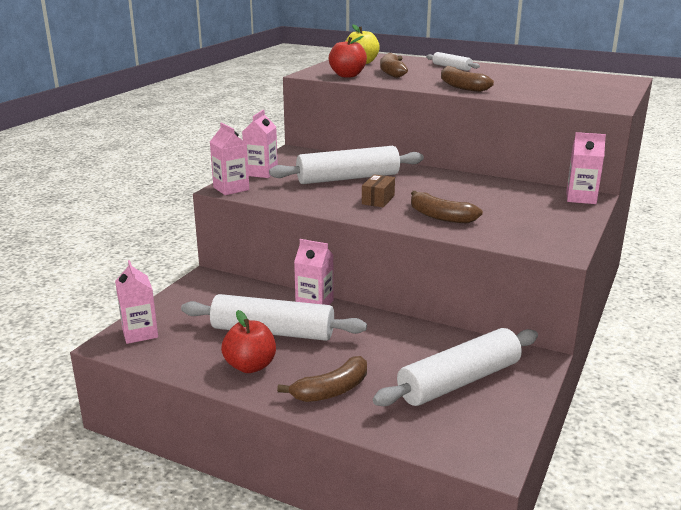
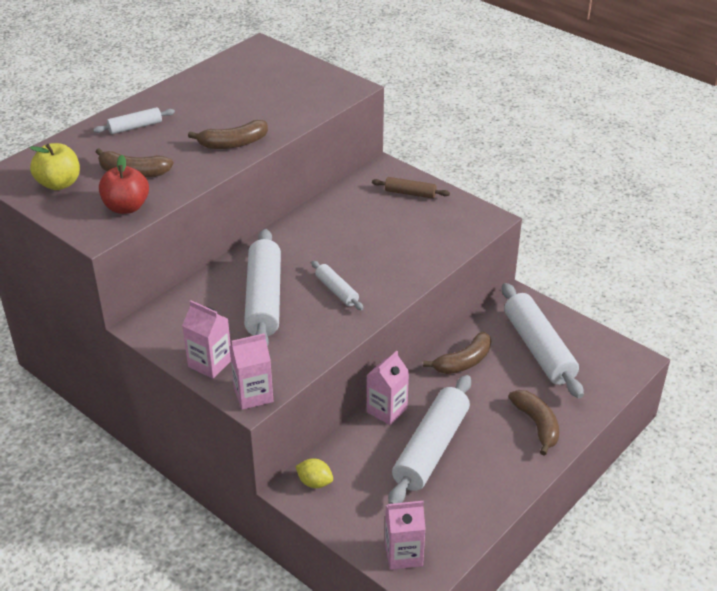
camera: 75 degrees left, 15 degrees up
red apple [221,310,276,373] -> none
brown box [362,174,395,207] -> white rolling pin [311,261,364,310]
brown banana [411,191,483,223] -> brown banana moved to [423,332,491,374]
pink carton [566,132,606,204] -> none
none -> yellow lemon [295,458,333,488]
none -> brown rolling pin [372,177,450,199]

